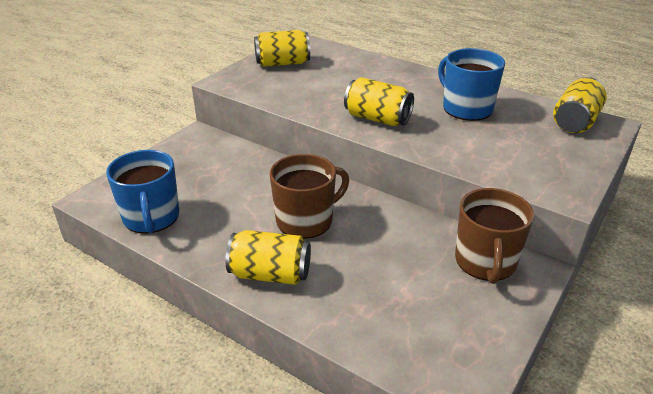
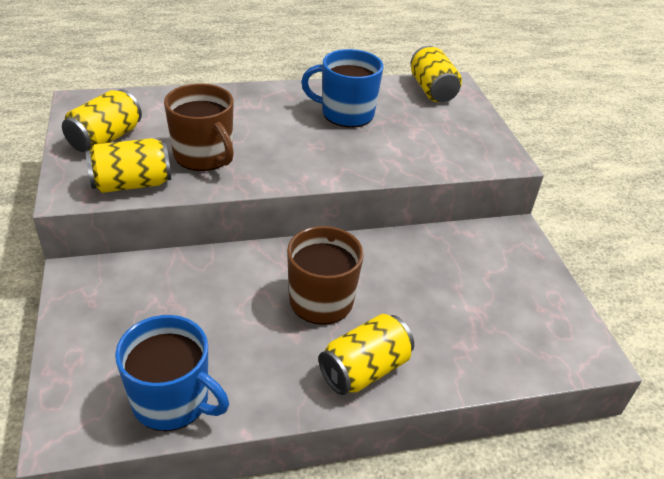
camera: 50 degrees left, 5 degrees up
yellow can [344,77,414,126] -> yellow can moved to [86,138,171,193]
brown mug [455,188,534,284] -> brown mug moved to [164,83,234,171]

